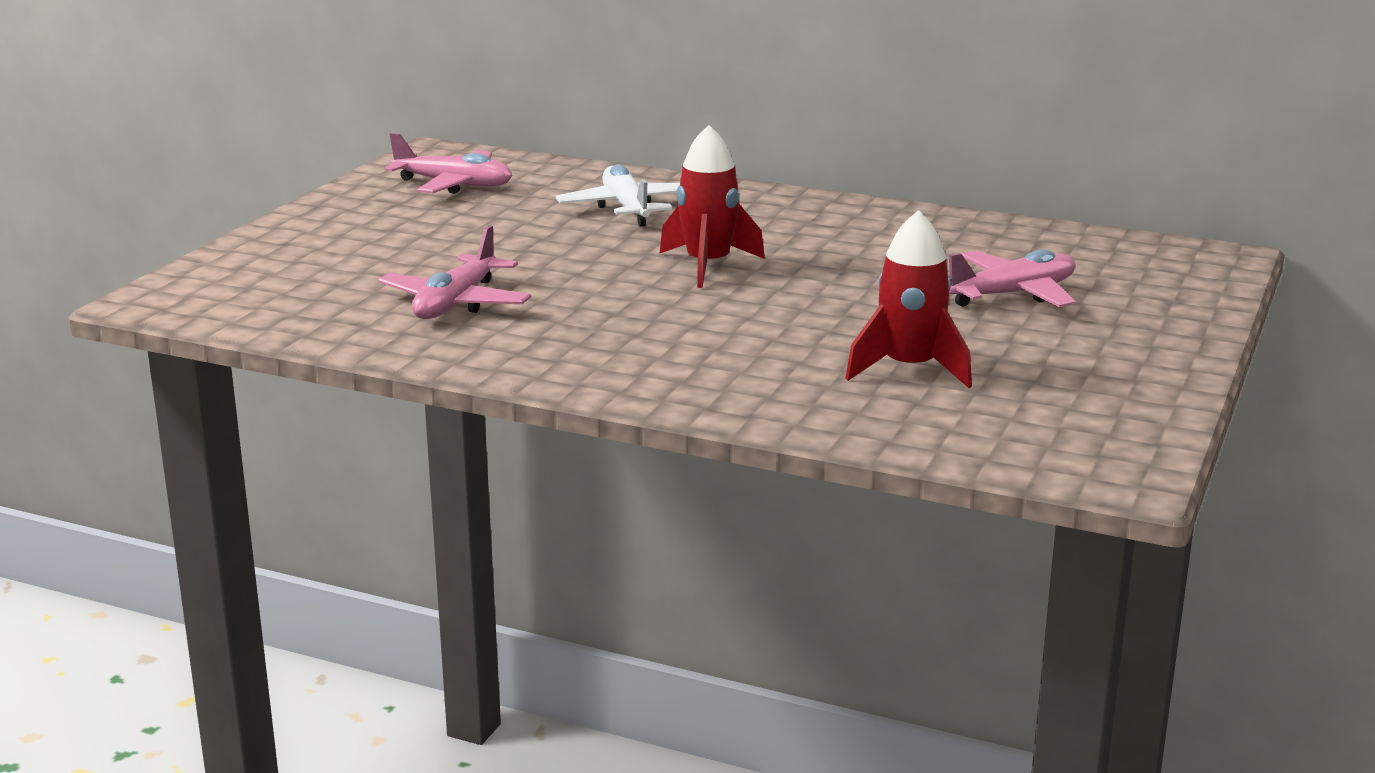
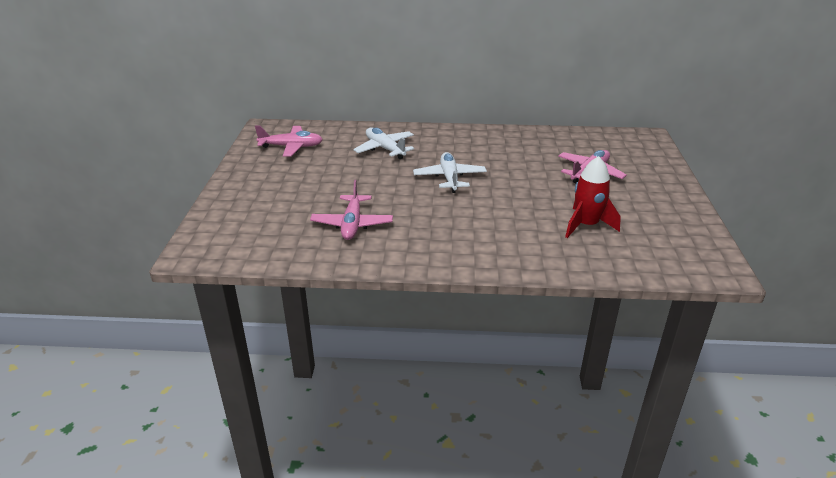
camera: 20 degrees left, 10 degrees up
red rocket [660,125,765,288] -> white plane [413,152,487,193]

